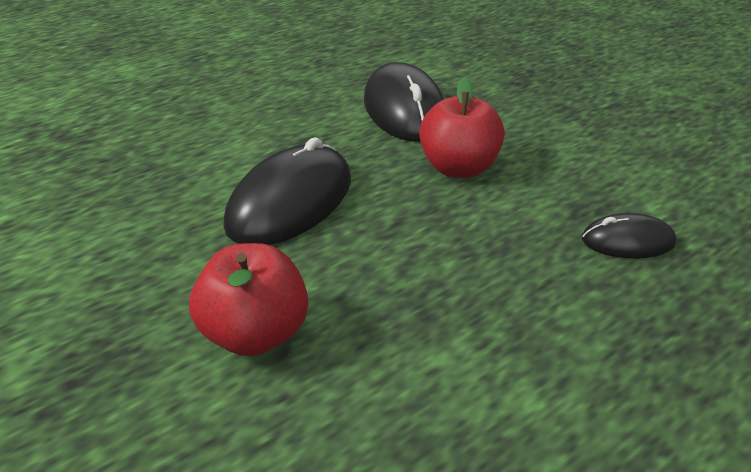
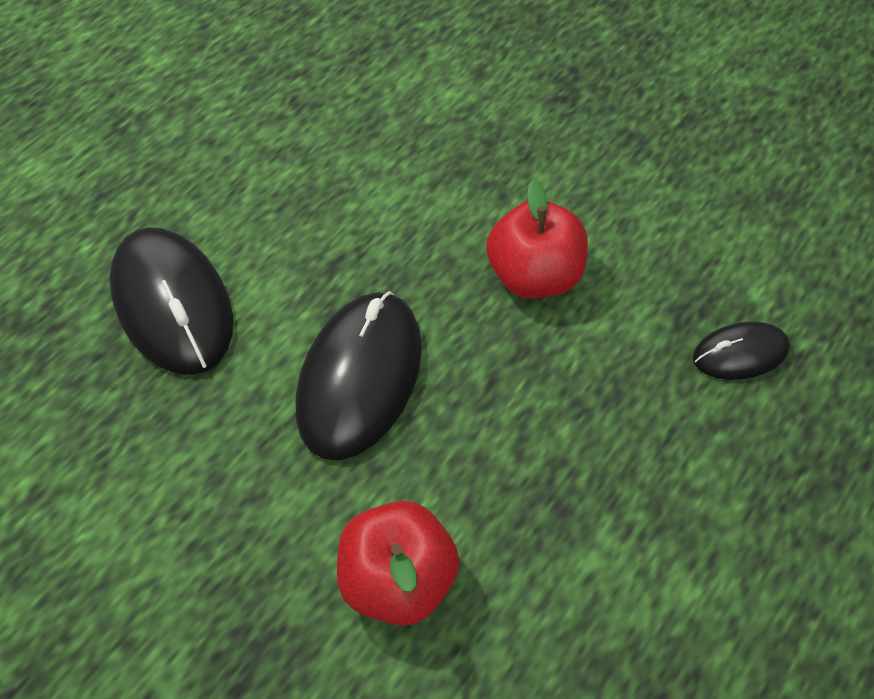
camera: 15 degrees left, 20 degrees up
black mouse [364,62,444,142] -> black mouse moved to [109,227,233,375]

